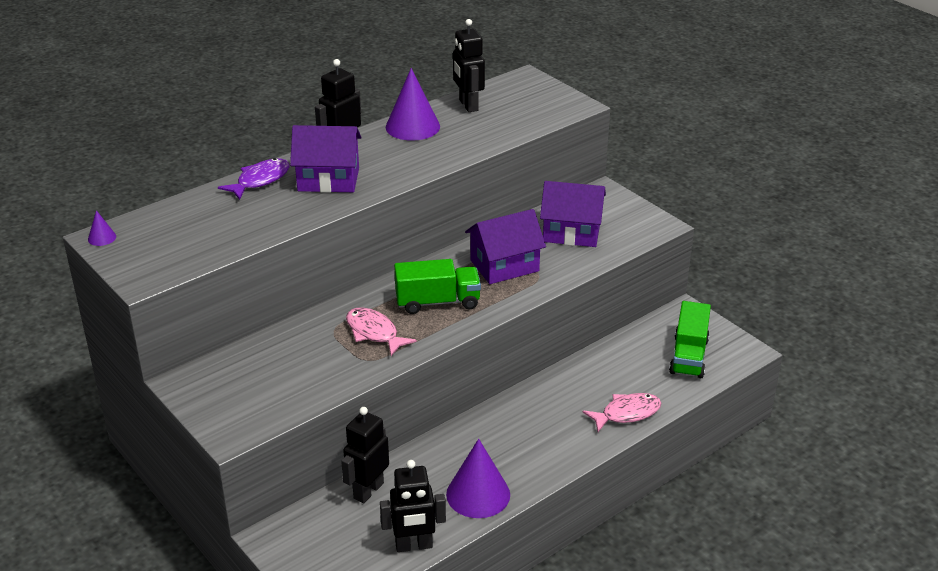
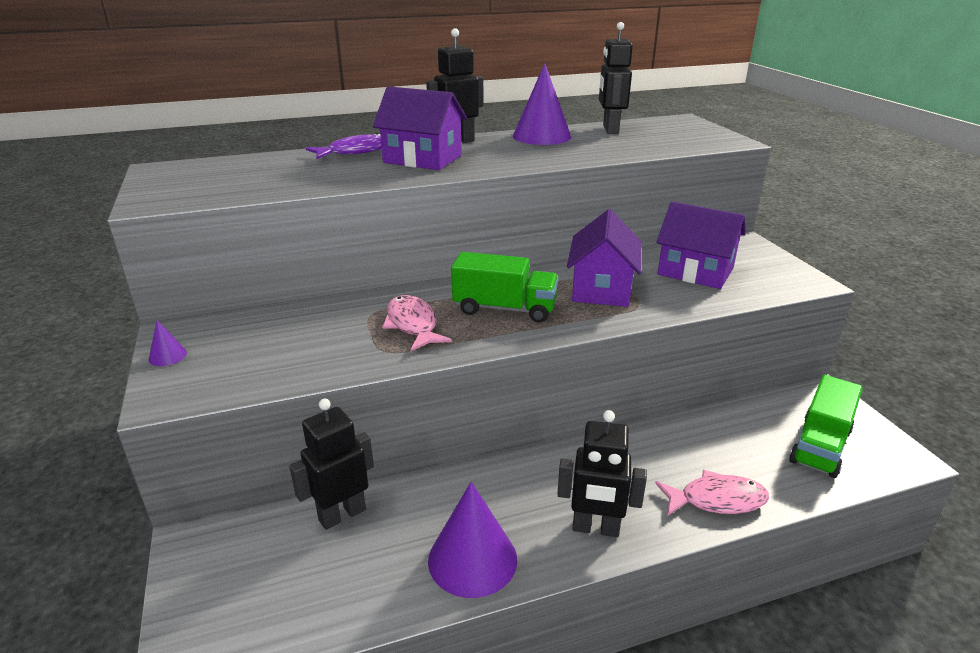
camera: 20 degrees right, 5 degrees down
purple cone [88,210,116,246] -> purple cone moved to [148,320,187,366]
black robot [380,460,446,552] -> black robot moved to [557,410,647,537]
purple house [465,209,546,284] -> purple house turned 75 degrees counterclockwise [567,209,641,307]

